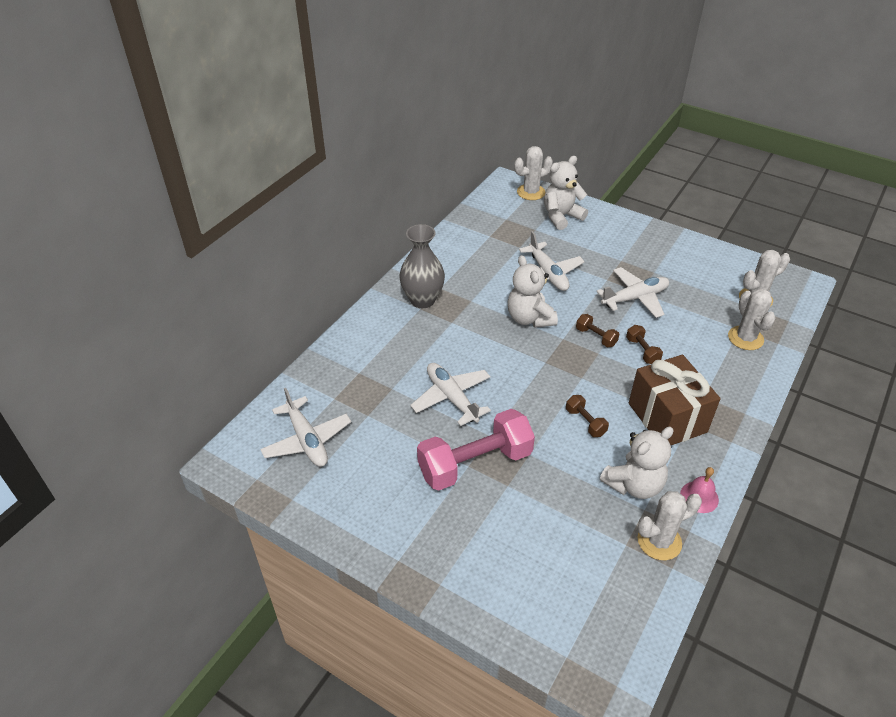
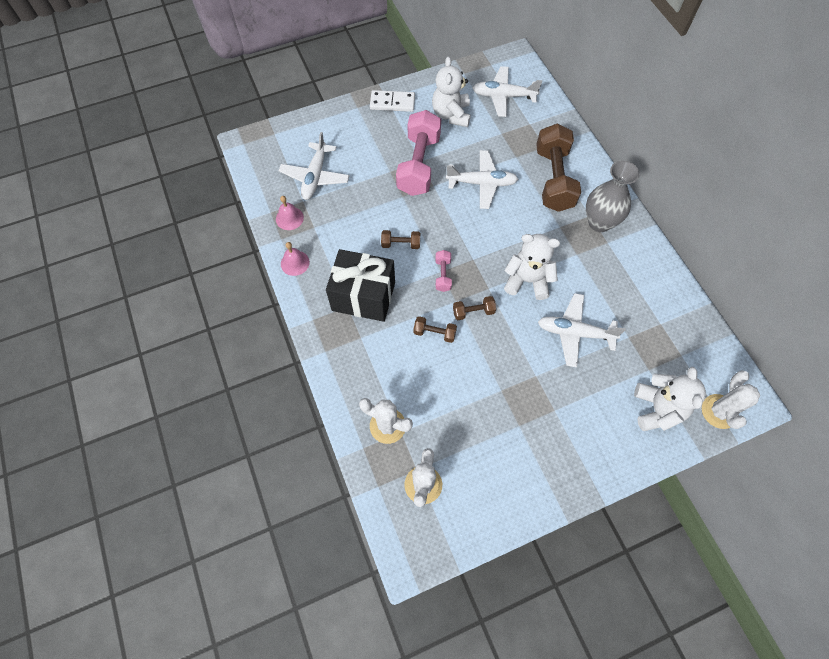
camera: 125 degrees right, 20 degrees up
white plane [596,267,669,318] -> white plane moved to [279,132,350,200]
white teddy bear [600,427,674,499] -> white teddy bear moved to [432,56,471,127]
brown gift [629,354,720,445] -> black gift [326,249,395,322]
white cactus [637,491,702,560] -> pink bell [276,196,304,230]
none -> white domino [370,90,415,112]
none -> pink dumbbell [436,250,452,292]
none -> brown dumbbell [536,124,581,212]

